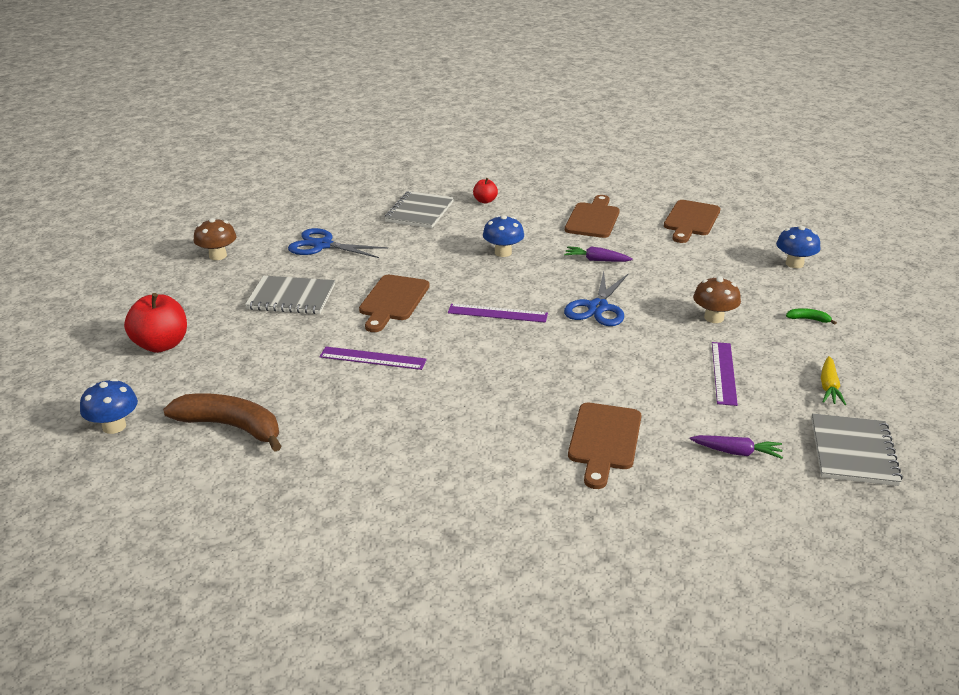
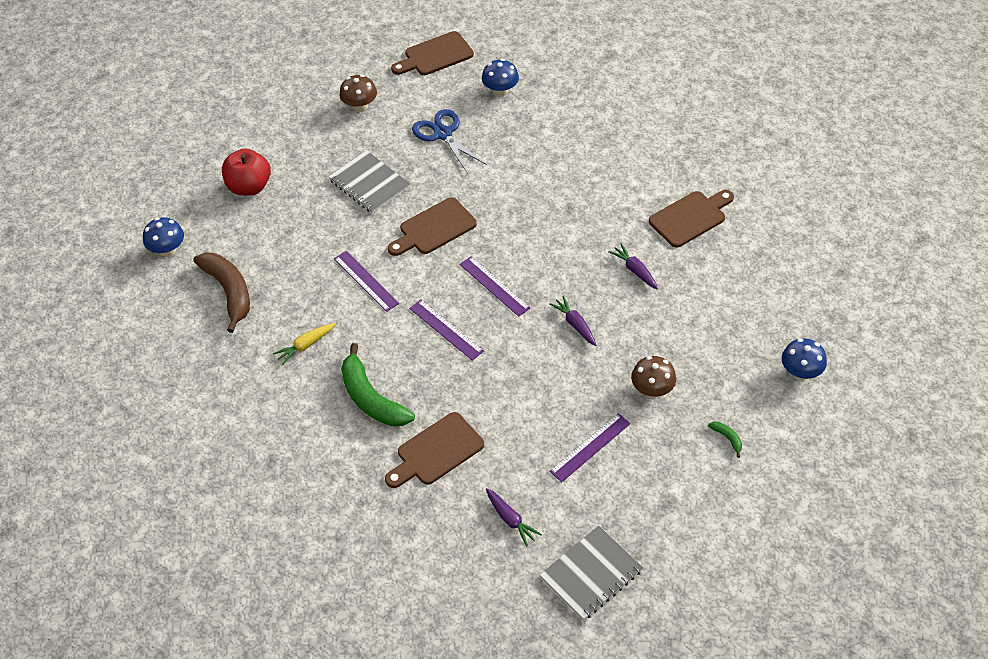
camera: 40 degrees right, 20 degrees up
grey notebook [384,191,454,228] -> none
red apple [473,178,498,203] -> none
blue mushroom [483,215,524,257] -> blue mushroom moved to [482,59,519,97]
blue scissors [564,271,628,326] -> purple carrot [549,296,596,346]
brown cutting board [664,200,720,243] -> brown cutting board moved to [391,31,474,75]
yellow carrot [821,356,846,405] -> yellow carrot moved to [273,323,336,365]
none -> green banana [341,343,415,427]
none -> purple ruler [409,300,484,361]

